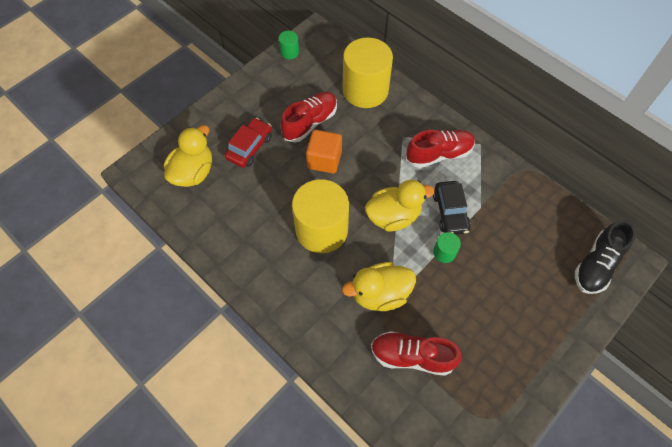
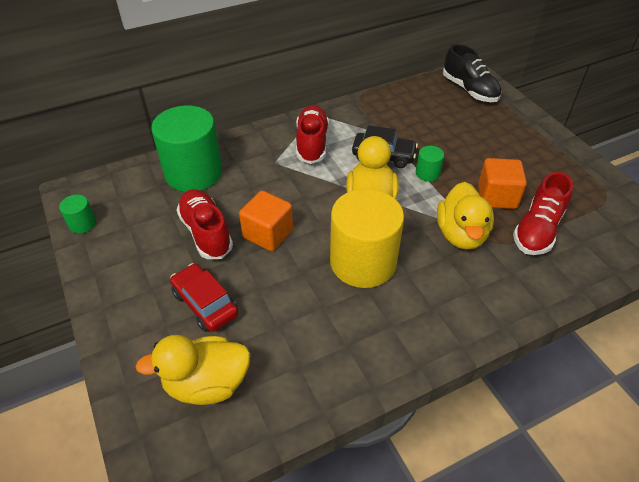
camera: 70 degrees left, 15 degrees down
yellow duck [164,125,212,187] -> yellow duck turned 60 degrees counterclockwise [135,335,251,405]
yellow cylinder [343,37,393,108] -> green cylinder [151,105,222,192]
none -> orange cube [478,158,527,209]

